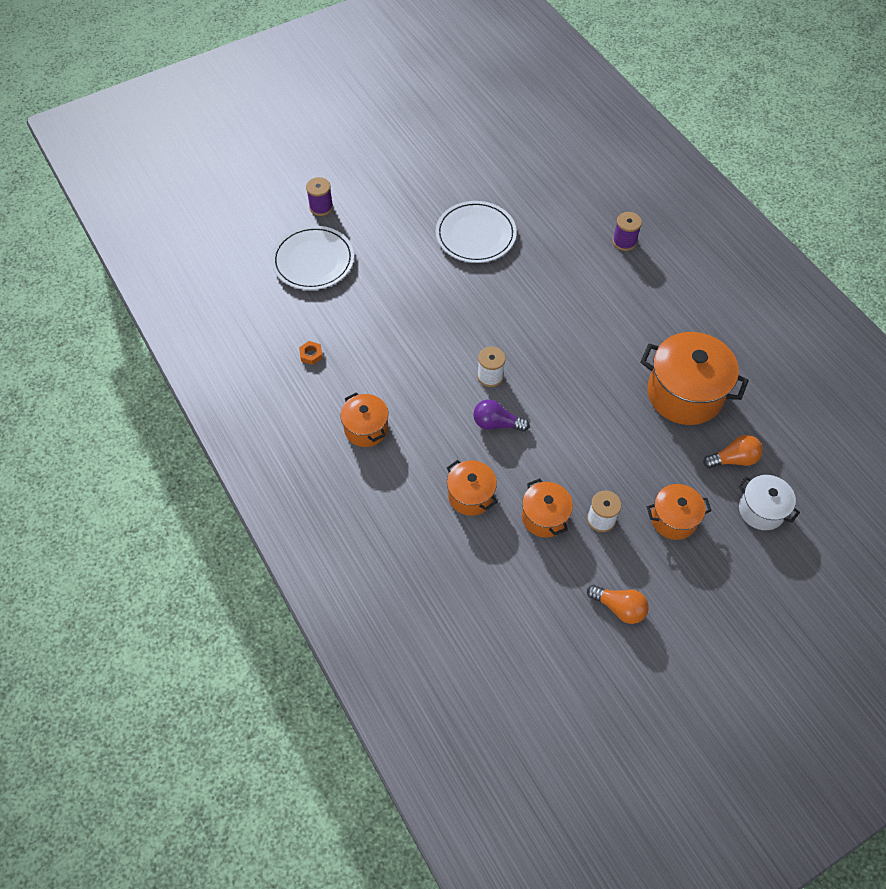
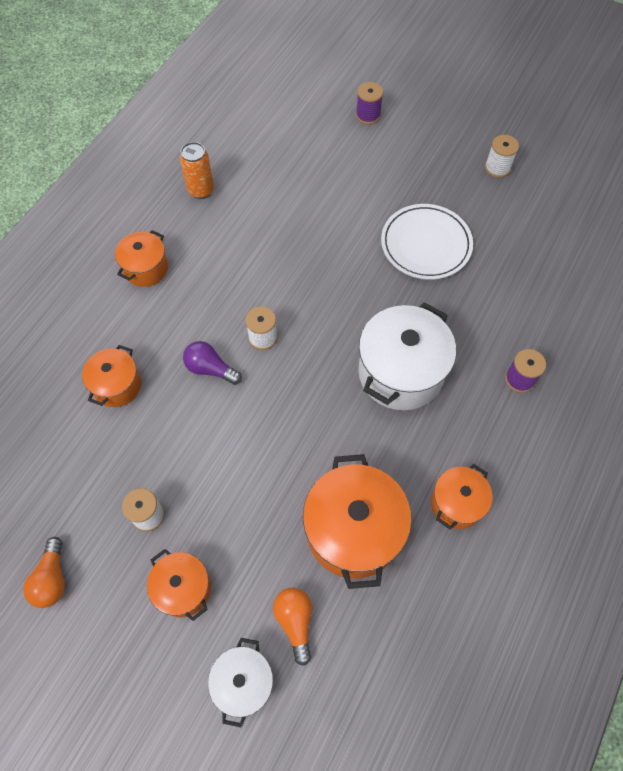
camera: 60 degrees right, 5 degrees up
white plate [271,226,354,290] -> none
orange nut [299,341,323,365] -> orange can [180,142,214,199]
purple light bulb [473,399,530,432] -> purple light bulb turned 45 degrees counterclockwise [183,341,242,385]
orange pot [522,478,573,538] -> orange pot moved to [431,464,493,530]
orange light bulb [703,435,763,468] -> orange light bulb turned 150 degrees counterclockwise [273,587,312,666]
none -> white pot [358,302,456,410]
none -> white spool [485,135,519,178]

